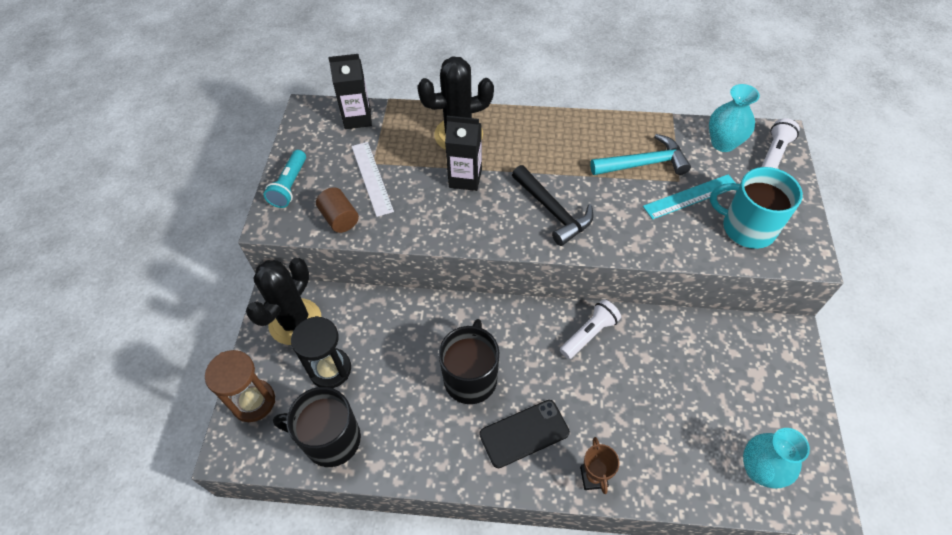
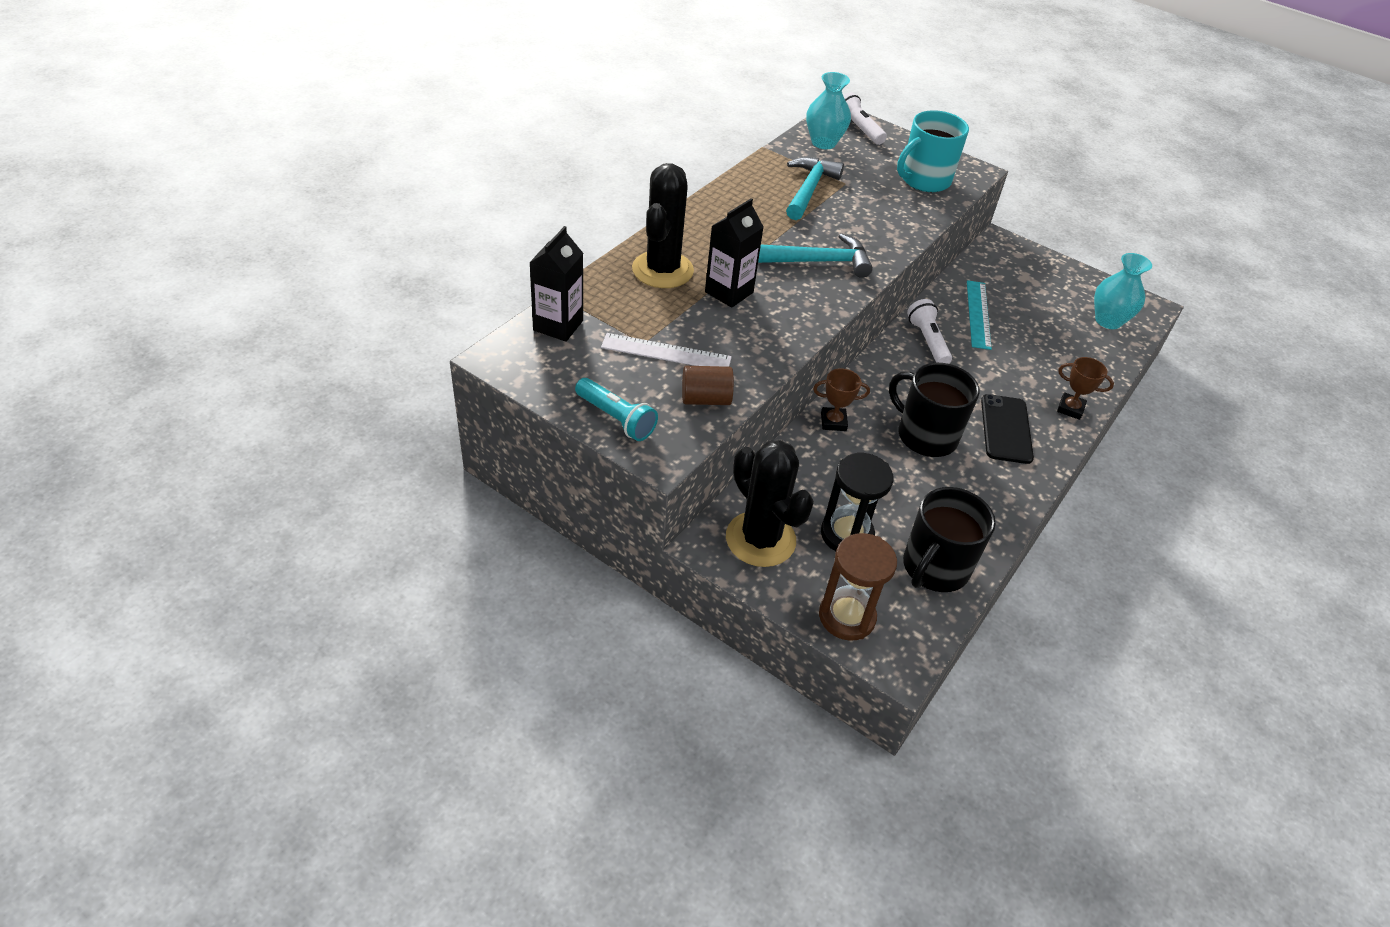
camera: 65 degrees left, 10 degrees down
black hammer [512,165,594,246] -> turquoise hammer [758,233,873,278]
turquoise ruler [643,174,735,220] -> turquoise ruler moved to [967,280,992,350]
none -> brown trophy [813,368,870,431]

